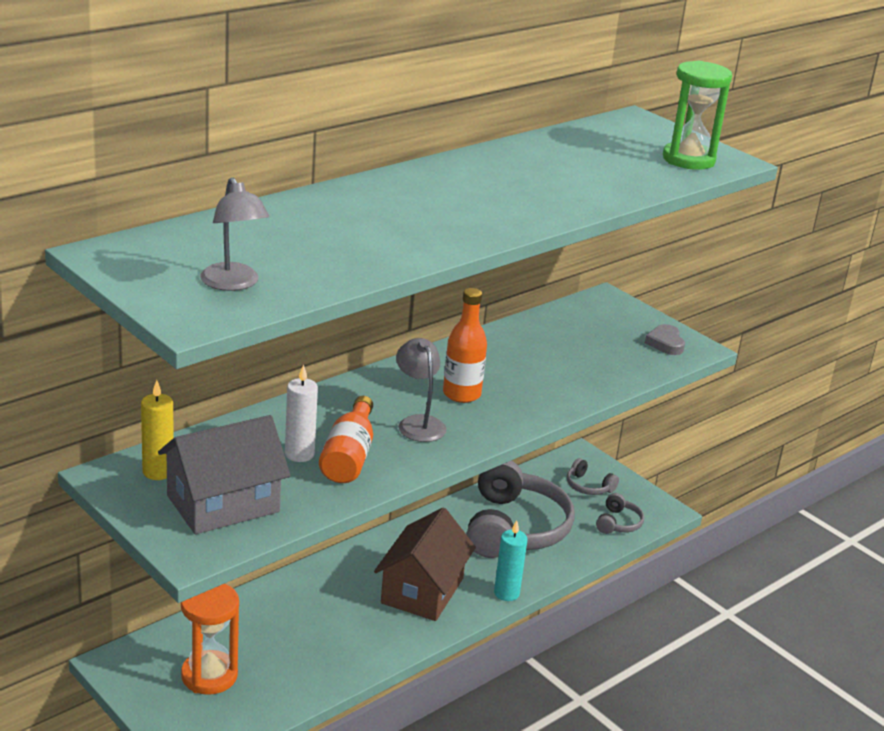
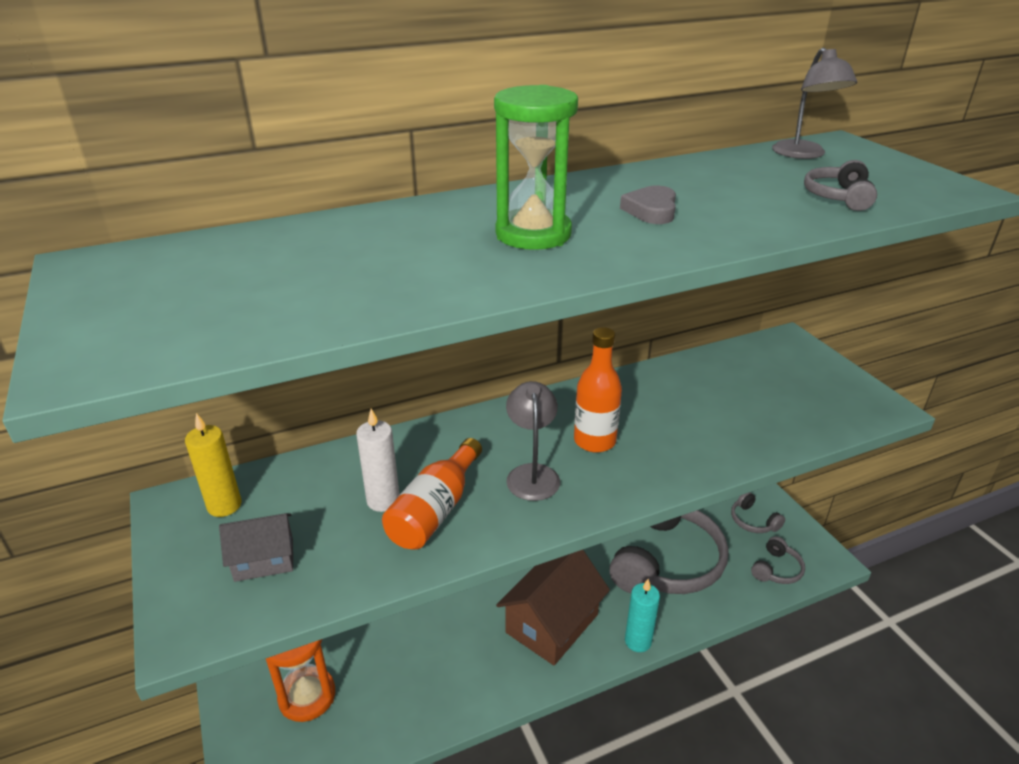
camera: 20 degrees right, 5 degrees up
grey house [158,415,290,534] -> grey house [219,513,293,582], size x0.54
grey lamp [200,177,269,291] -> grey lamp moved to [772,48,857,159]
grey heart [645,324,685,355] -> grey heart moved to [620,186,676,224]
green hourglass [663,61,732,170] -> green hourglass moved to [494,85,578,250]
none -> grey headphones [804,160,877,211]

